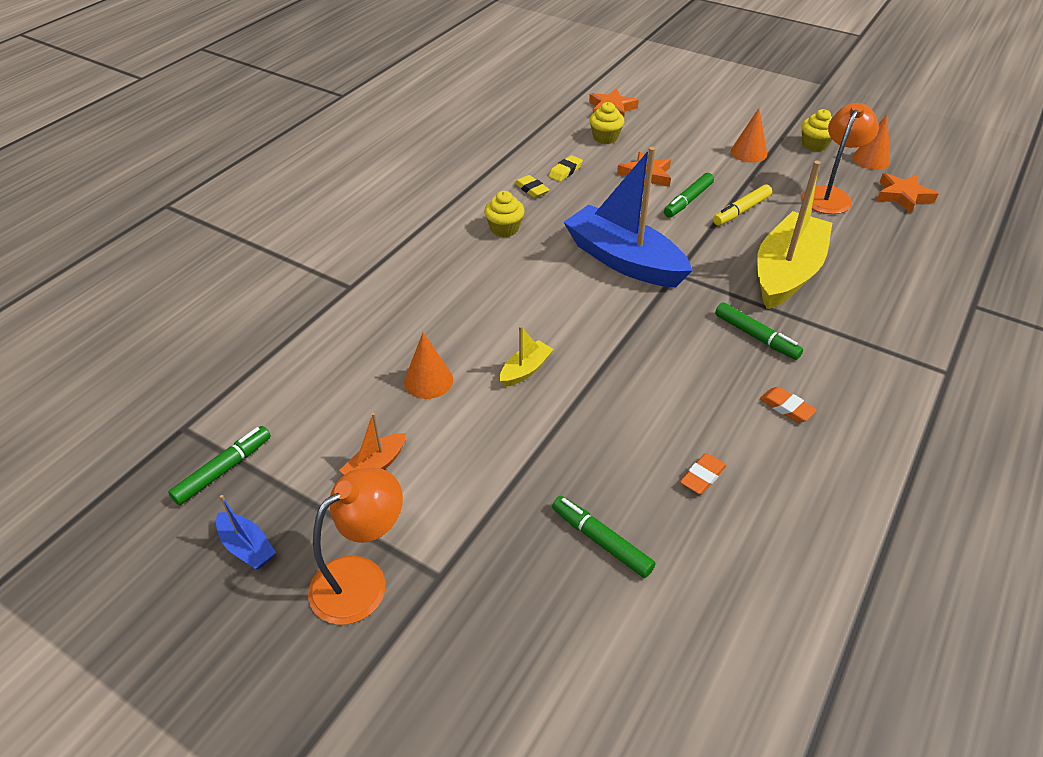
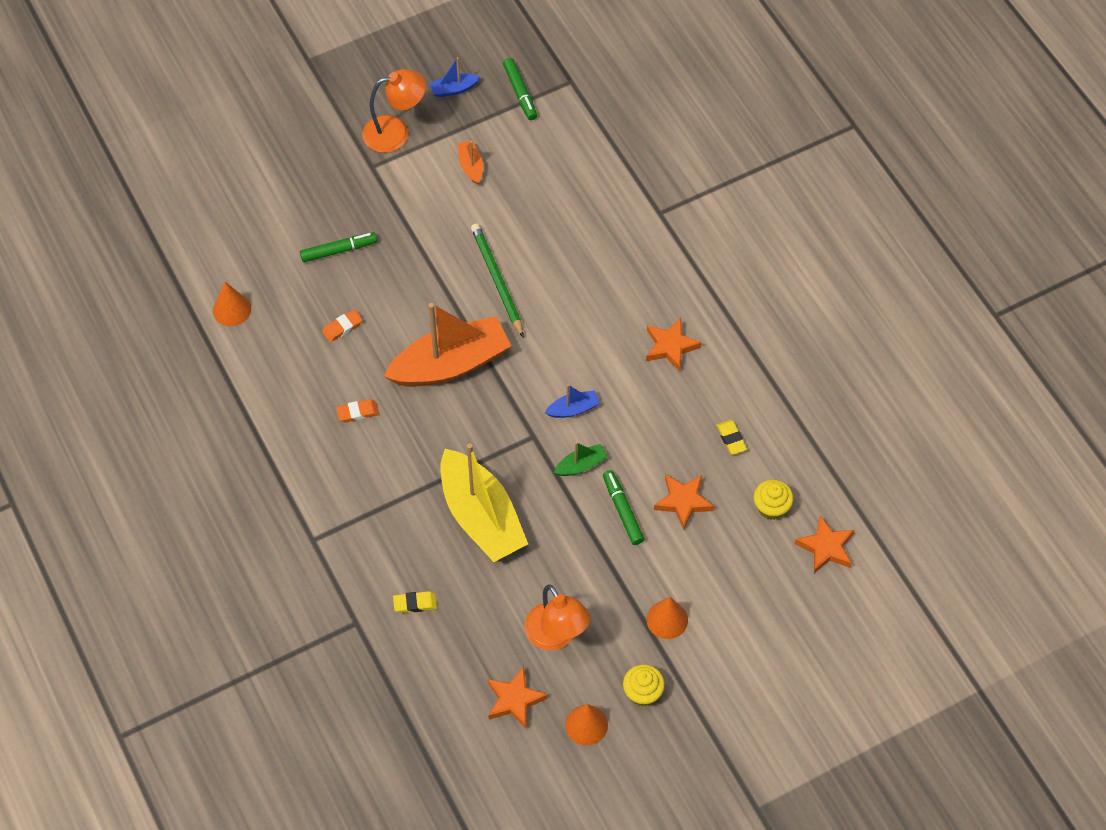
camera: 120 degrees right, 15 degrees up
orange lamp [308,468,403,625] -> orange lamp turned 90 degrees counterclockwise [362,69,426,153]
orange cone [404,333,453,399] -> orange cone moved to [213,282,251,326]
yellow cupcake [484,191,525,237] -> orange star [646,318,701,372]
yellow boat [500,326,554,387] -> green pencil [471,223,524,338]
yellow eraser [514,175,550,198] -> yellow eraser moved to [393,591,437,613]
blue boat [563,147,693,287] -> blue boat [545,384,600,418], size x0.43
orange eraser [680,453,727,495] -> orange eraser turned 75 degrees clockwise [322,309,363,342]
yellow marker [713,184,772,226] -> none
green marker [715,302,803,360] -> none
none -> orange boat [384,303,511,387]
none -> green boat [554,442,608,476]

